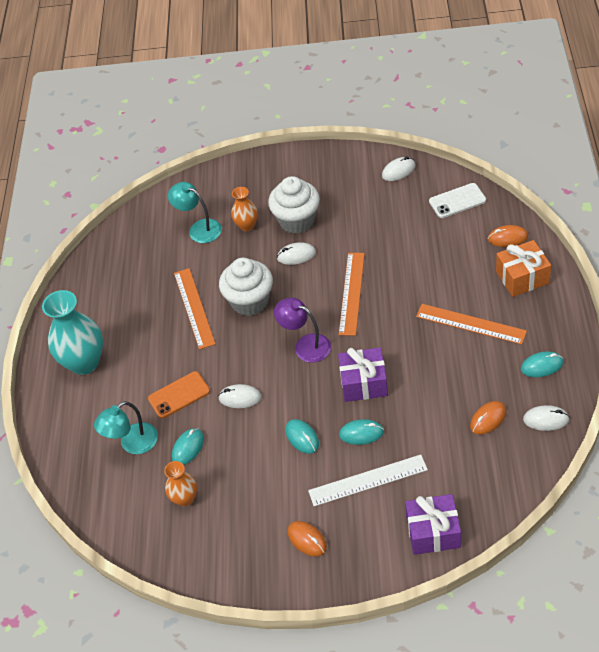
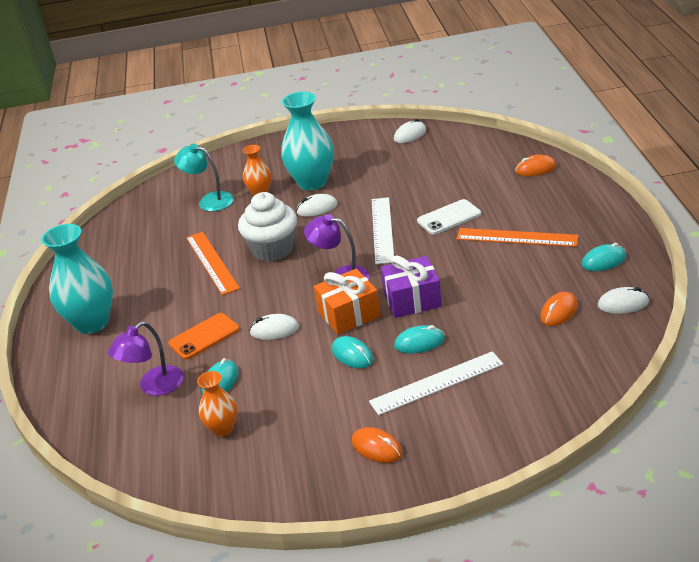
camera: 10 degrees left, 15 degrees down
turquoise lamp [94,401,158,454] -> purple lamp [108,322,184,396]
white cupcake [268,176,320,234] -> turquoise vase [281,92,334,190]
orange ruler [339,253,365,336] -> white ruler [372,197,394,264]
purple gift [405,494,461,555] -> none
white phone [429,183,486,218] -> white phone moved to [417,199,481,235]
orange gift [496,240,551,297] -> orange gift moved to [314,269,381,335]

